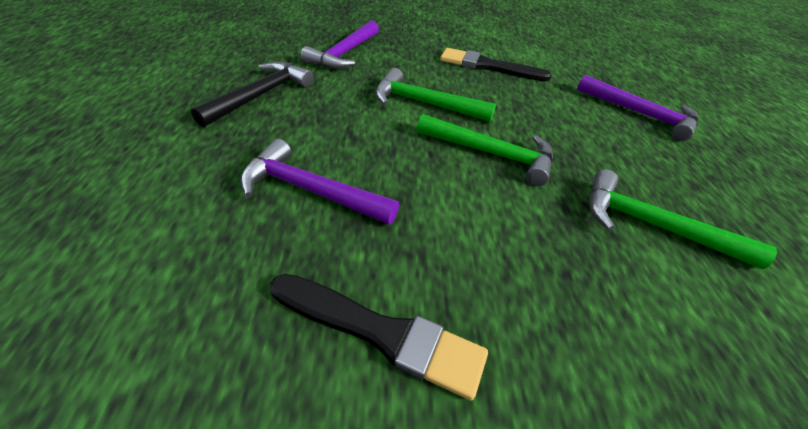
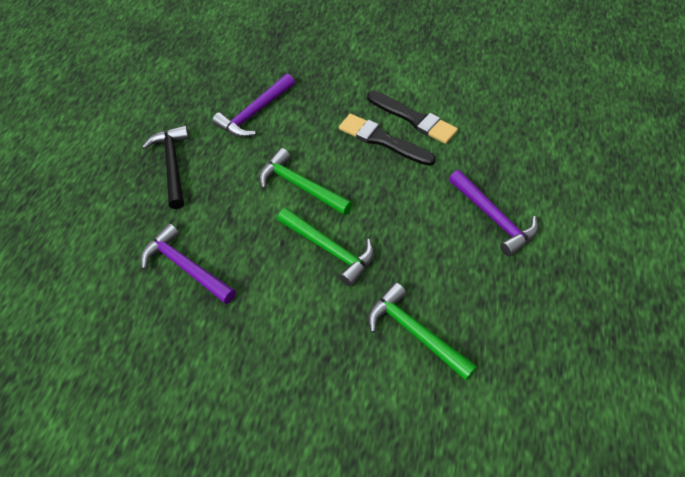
camera: 20 degrees right, 10 degrees up
black hammer [191,61,314,127] -> black hammer turned 60 degrees counterclockwise [142,125,189,209]
black brush [270,274,488,400] -> black brush moved to [367,91,458,144]

